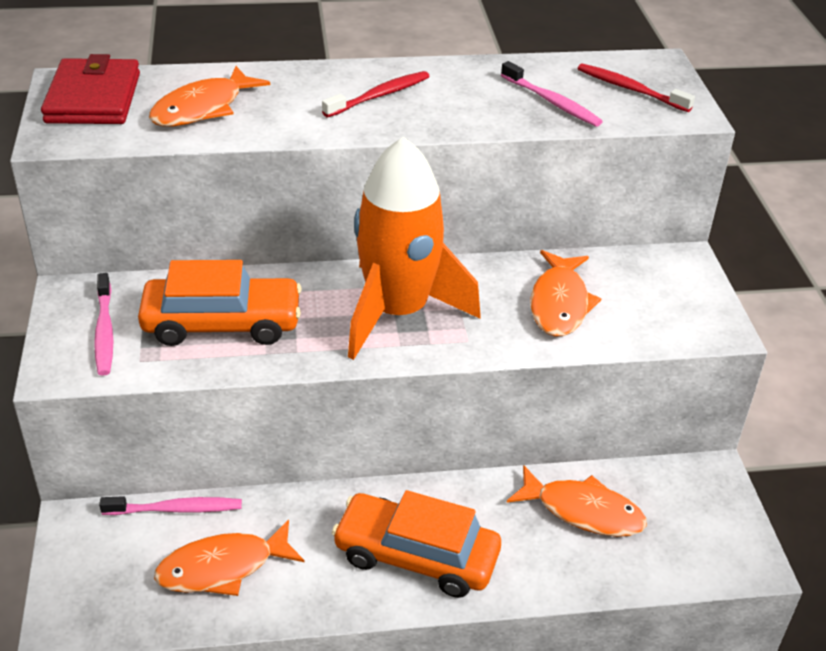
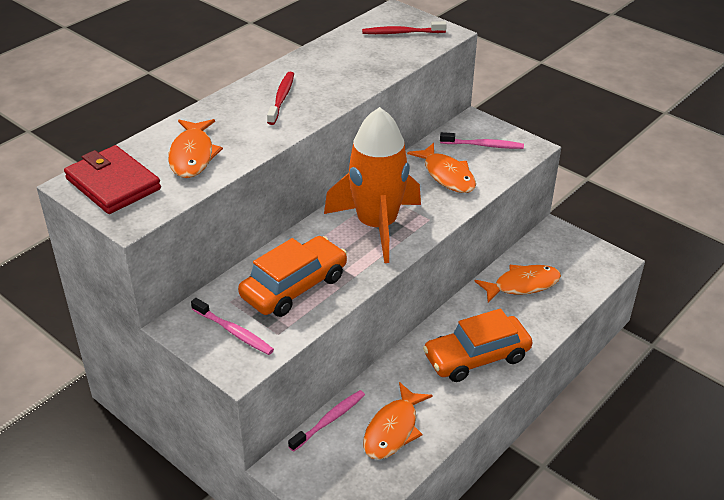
camera: 40 degrees left, 0 degrees up
pink toothbrush [501,61,603,127] -> pink toothbrush moved to [440,132,524,149]

